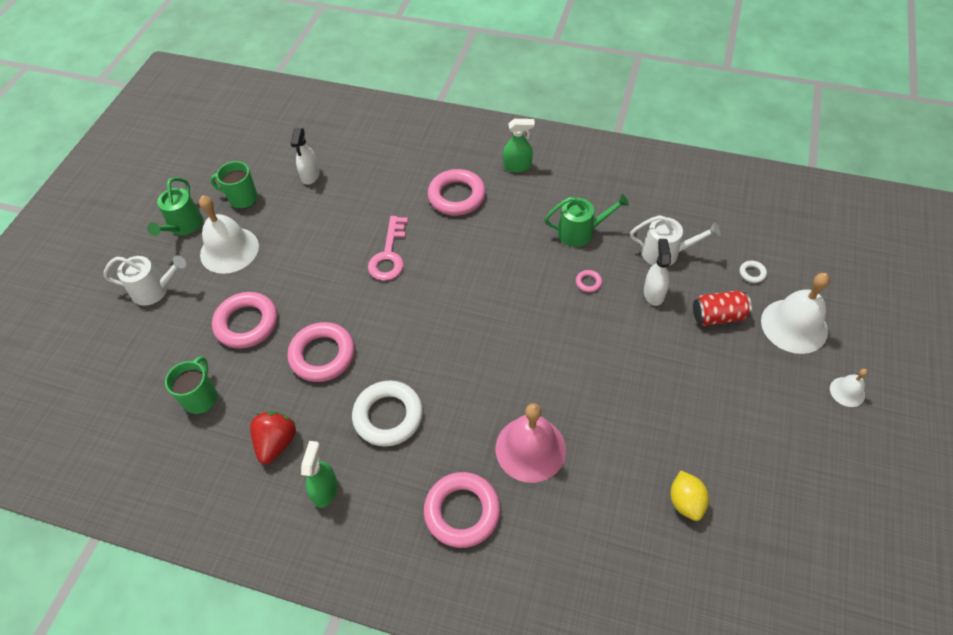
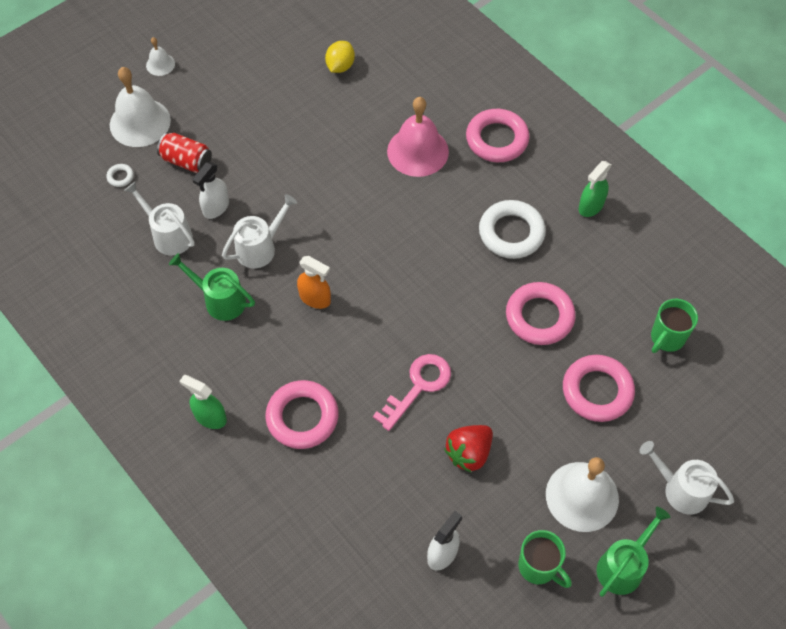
camera: 150 degrees left, 5 degrees up
red strawberry [250,411,296,464] -> red strawberry moved to [444,425,493,472]
pink ring [576,270,602,293] -> white watering can [222,194,297,269]
none -> orange spray bottle [297,256,331,309]

